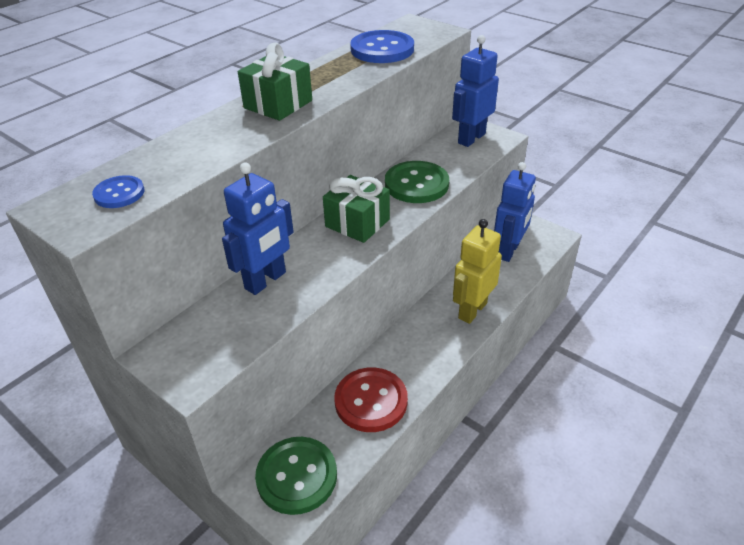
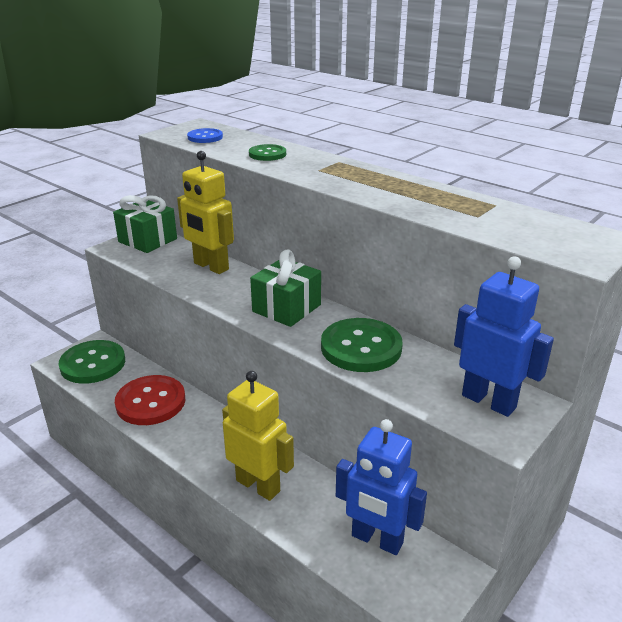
camera: 90 degrees right, 10 degrees down
blue robot [222,163,294,295] -> yellow robot [177,151,234,274]
green gift [238,42,312,121] -> green gift moved to [113,195,177,253]
blue button [350,30,414,63] -> none
none -> green button [249,144,286,161]

